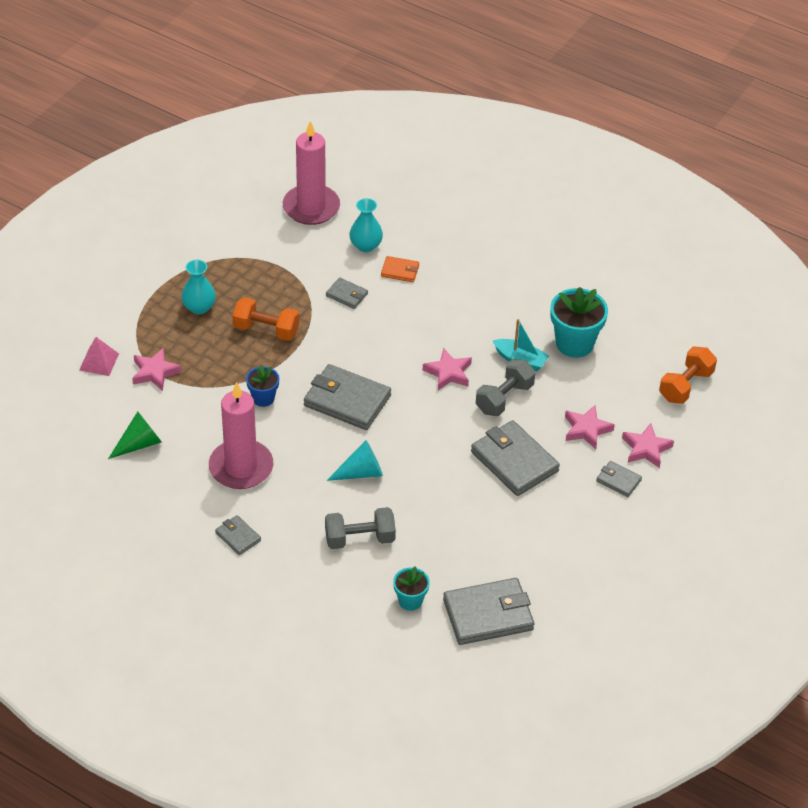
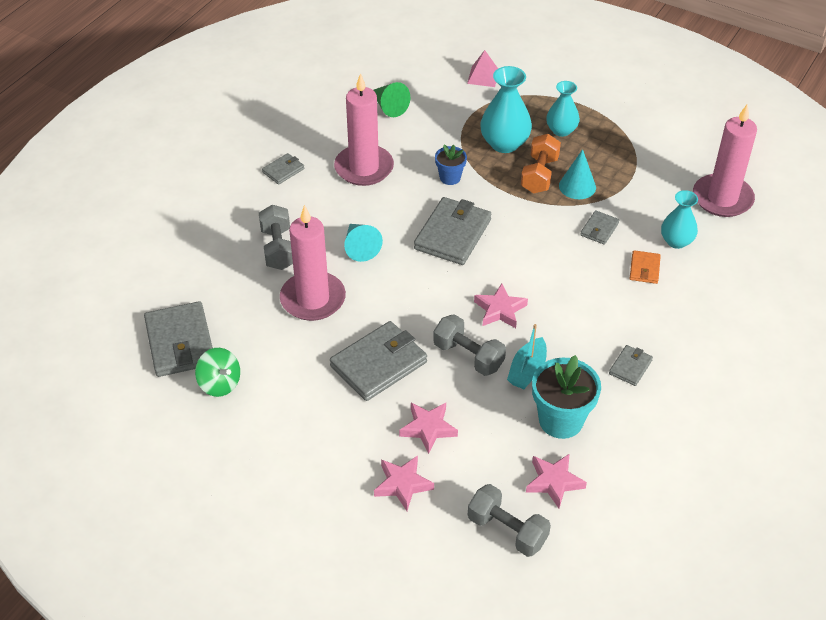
camera: 90 degrees right, 0 degrees up
pink star [132,348,182,391] -> pink star moved to [526,454,587,508]
turquoise flower pot [393,566,430,611] -> none
grey wallet [596,461,642,497] -> grey wallet moved to [609,345,653,386]
orange dumbbell [659,347,717,404] -> grey dumbbell [468,484,551,557]
none -> green spinning top [195,348,240,397]
none -> pink candle [280,205,346,321]
none -> turquoise vase [480,66,532,153]
none -> turquoise cone [559,149,596,199]

